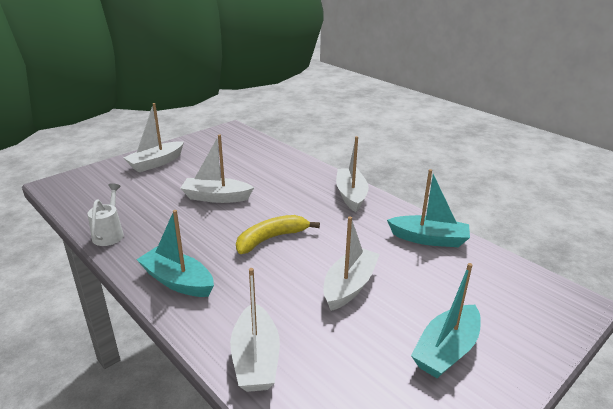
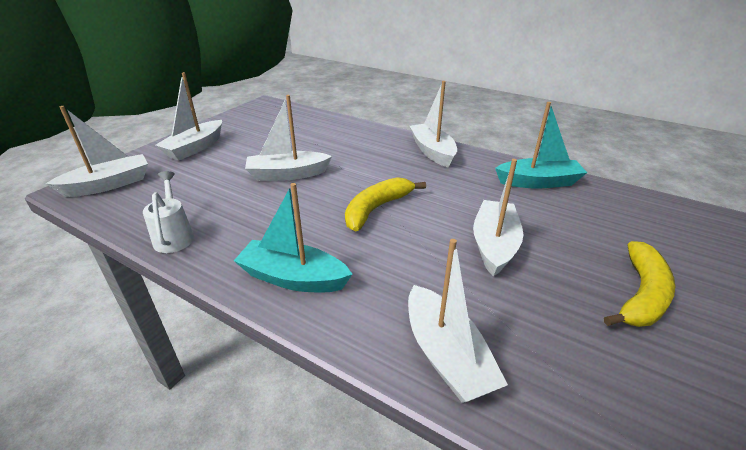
camera: 15 degrees left, 5 degrees up
turquoise boat [411,263,481,378] -> yellow banana [604,241,675,327]
none -> white boat [46,106,148,197]

